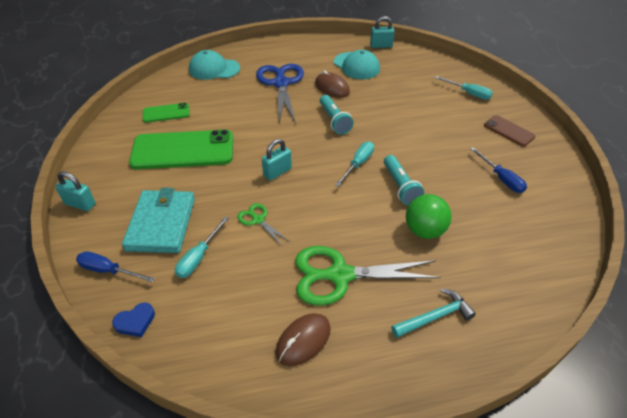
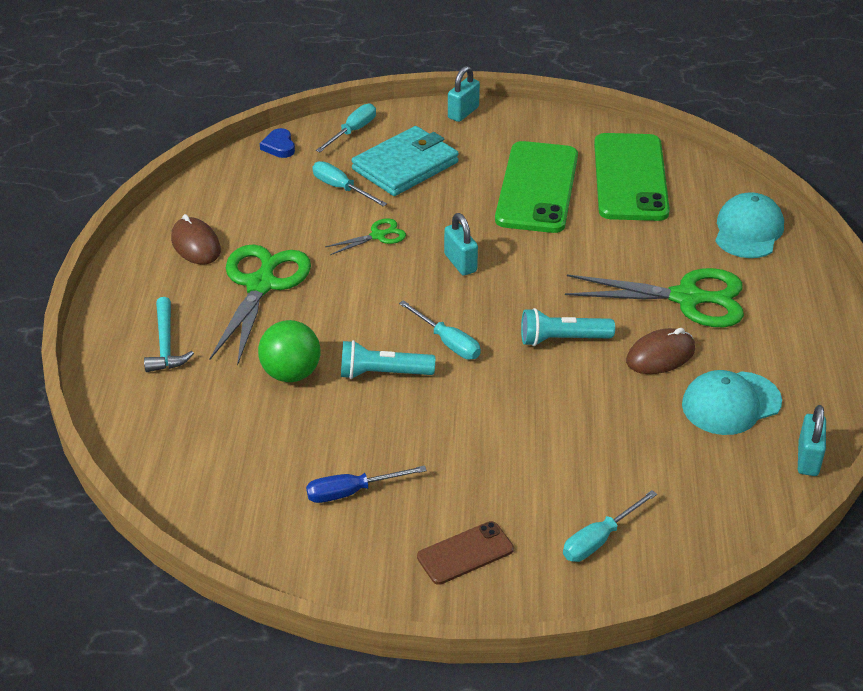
camera: 105 degrees right, 5 degrees down
blue screwdriver [76,251,155,282] -> turquoise screwdriver [316,103,376,152]
turquoise wallet [122,188,195,253] -> turquoise wallet turned 60 degrees counterclockwise [352,126,459,196]
green phone [143,103,190,123] -> green phone [594,133,670,221], size x2.01
blue scissors [256,64,304,123] -> green scissors [565,268,744,327]

